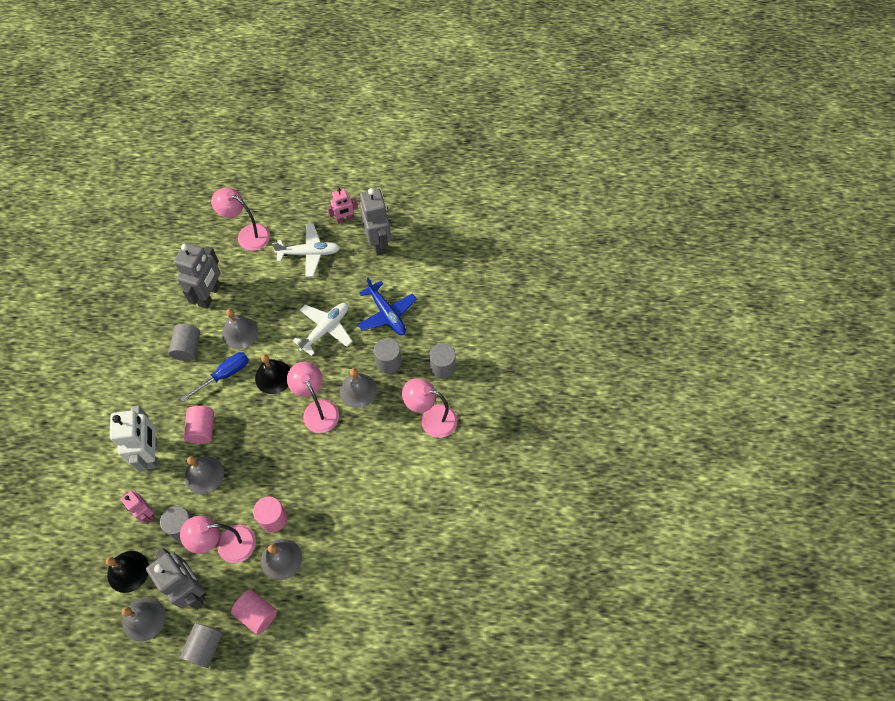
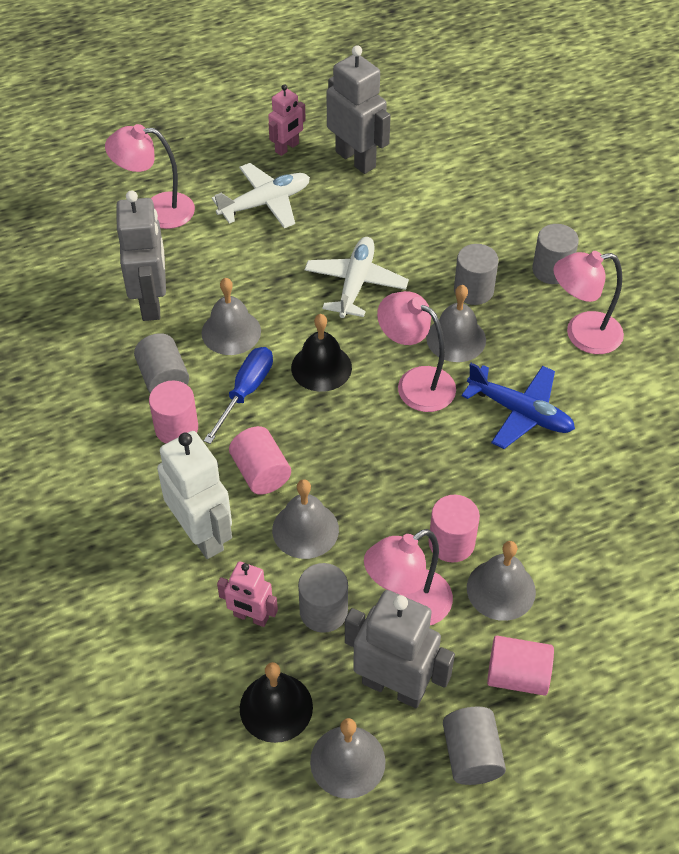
camera: 25 degrees left, 10 degrees down
blue plane [358,278,417,335] -> blue plane moved to [462,363,575,449]
none -> pink cylinder [149,380,198,444]

